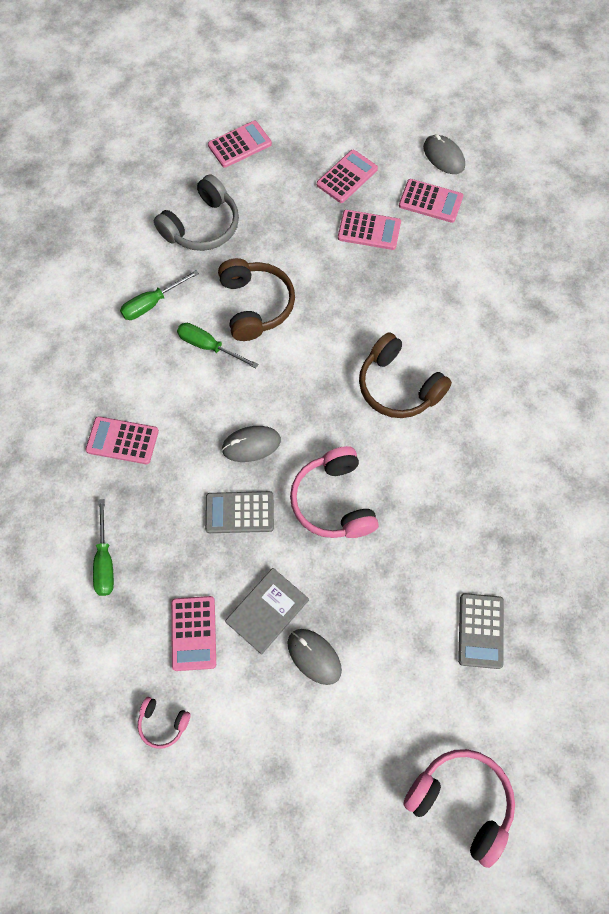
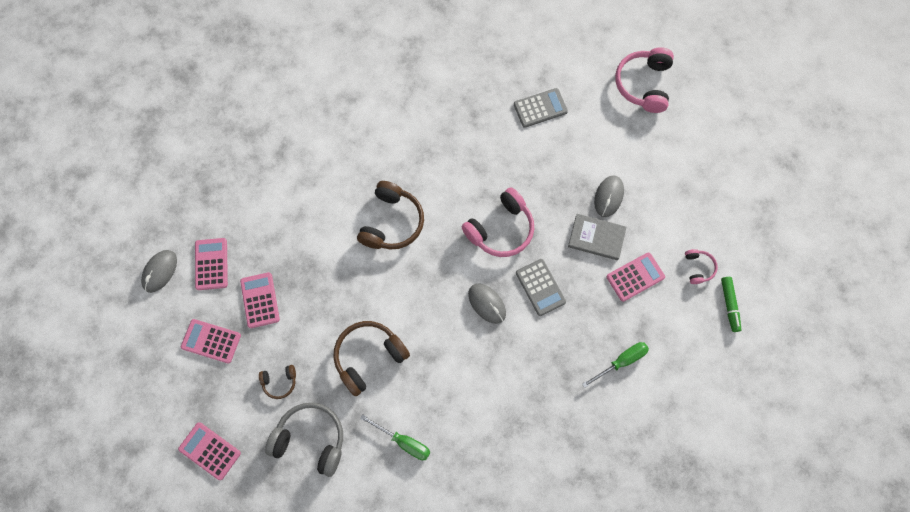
camera: 115 degrees left, 5 degrees up
pink calculator [85,416,159,464] -> none
green screwdriver [177,323,258,368] -> none
none -> brown headphones [259,365,296,399]
none -> green marker [721,277,742,332]

